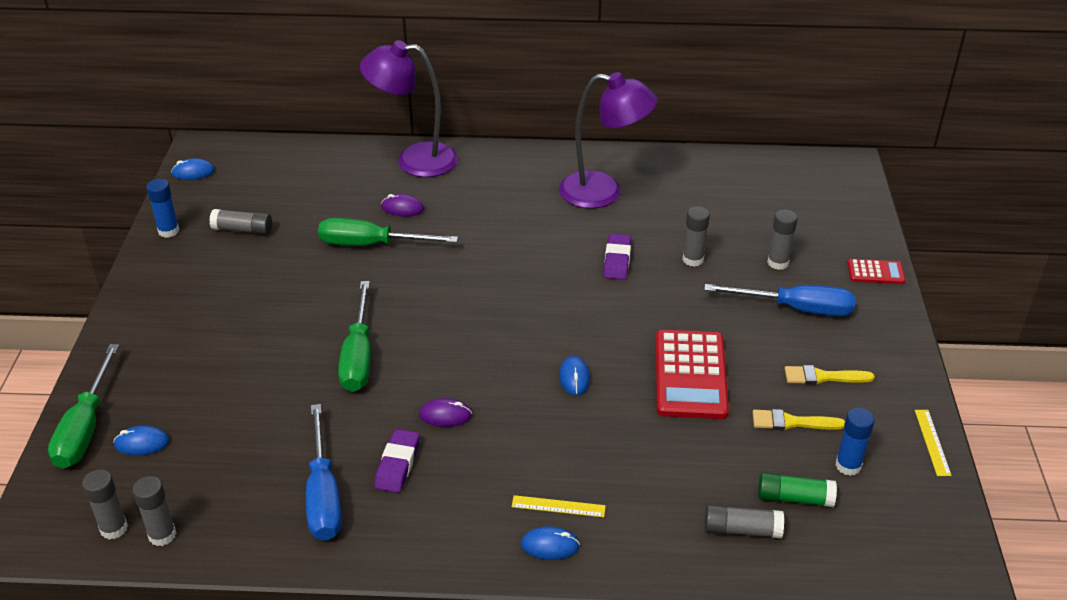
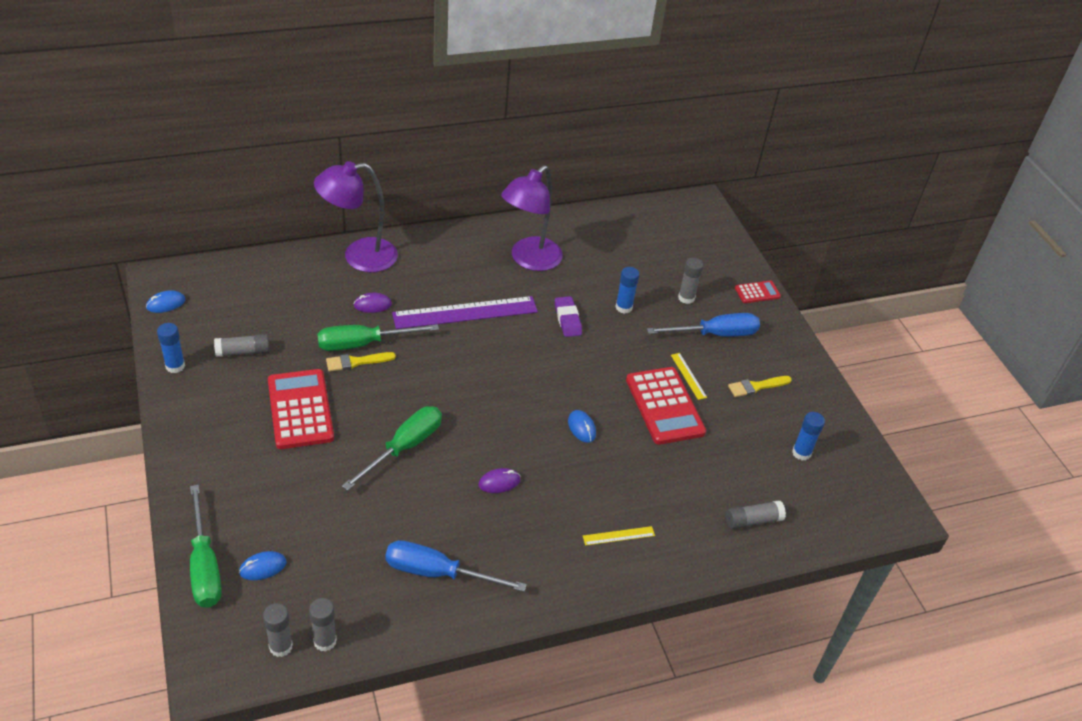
camera: 25 degrees left, 5 degrees up
blue screwdriver [306,404,342,541] -> blue screwdriver turned 135 degrees clockwise [385,540,527,592]
green screwdriver [338,281,371,392] -> green screwdriver turned 120 degrees counterclockwise [342,406,442,491]
purple eraser [374,429,420,493] -> none
blue mouse [521,526,580,560] -> none
purple lamp [559,72,658,209] -> purple lamp turned 135 degrees clockwise [501,165,563,271]
grey glue stick [682,206,710,267] -> blue glue stick [616,267,639,314]
yellow brush [752,409,845,430] -> yellow brush moved to [326,352,396,372]
green glue stick [758,472,837,507] -> none
yellow ruler [915,410,952,476] -> yellow ruler moved to [671,353,707,400]
none -> red calculator [268,369,334,449]
none -> purple ruler [392,296,538,329]

